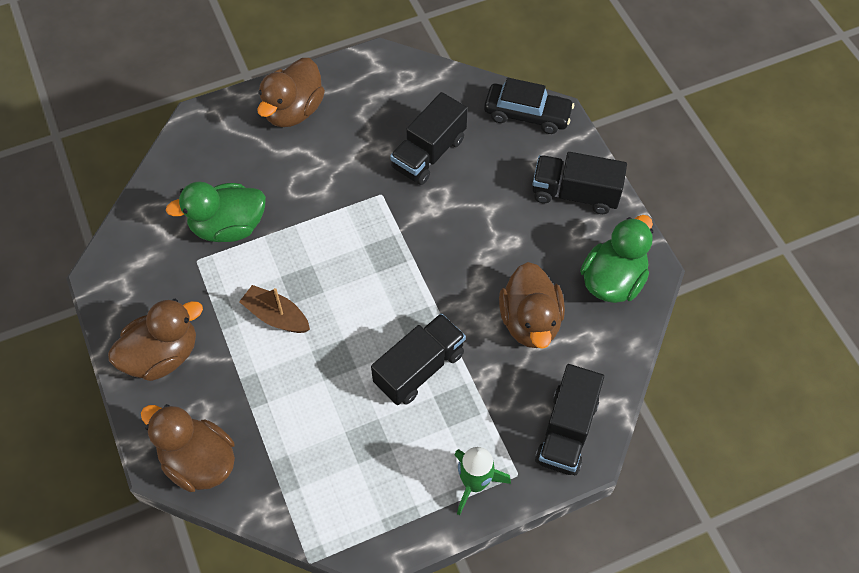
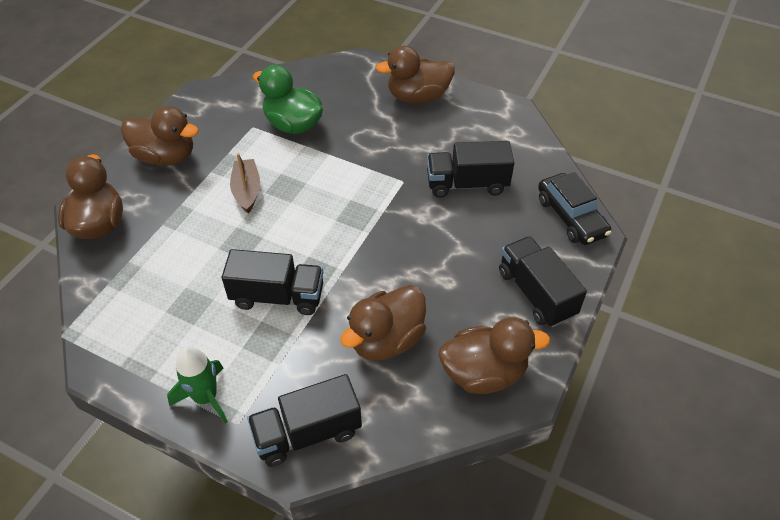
camera: 50 degrees right, 10 degrees down
green duck [580,215,653,303] -> brown duck [438,317,550,394]

